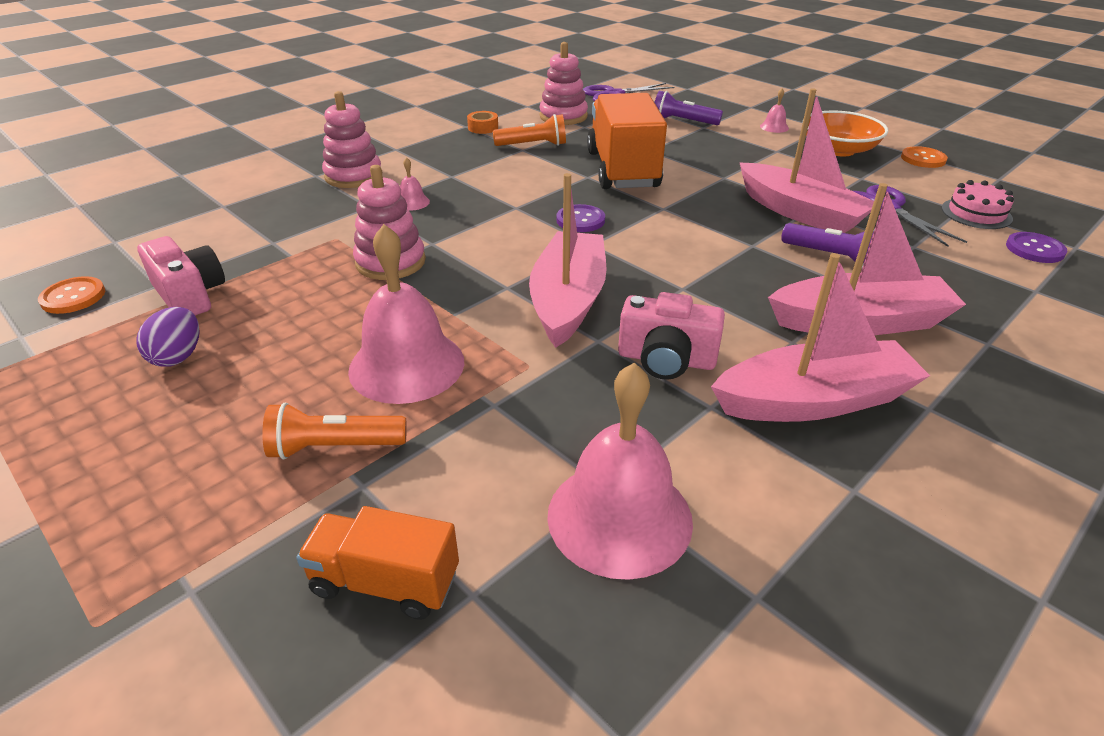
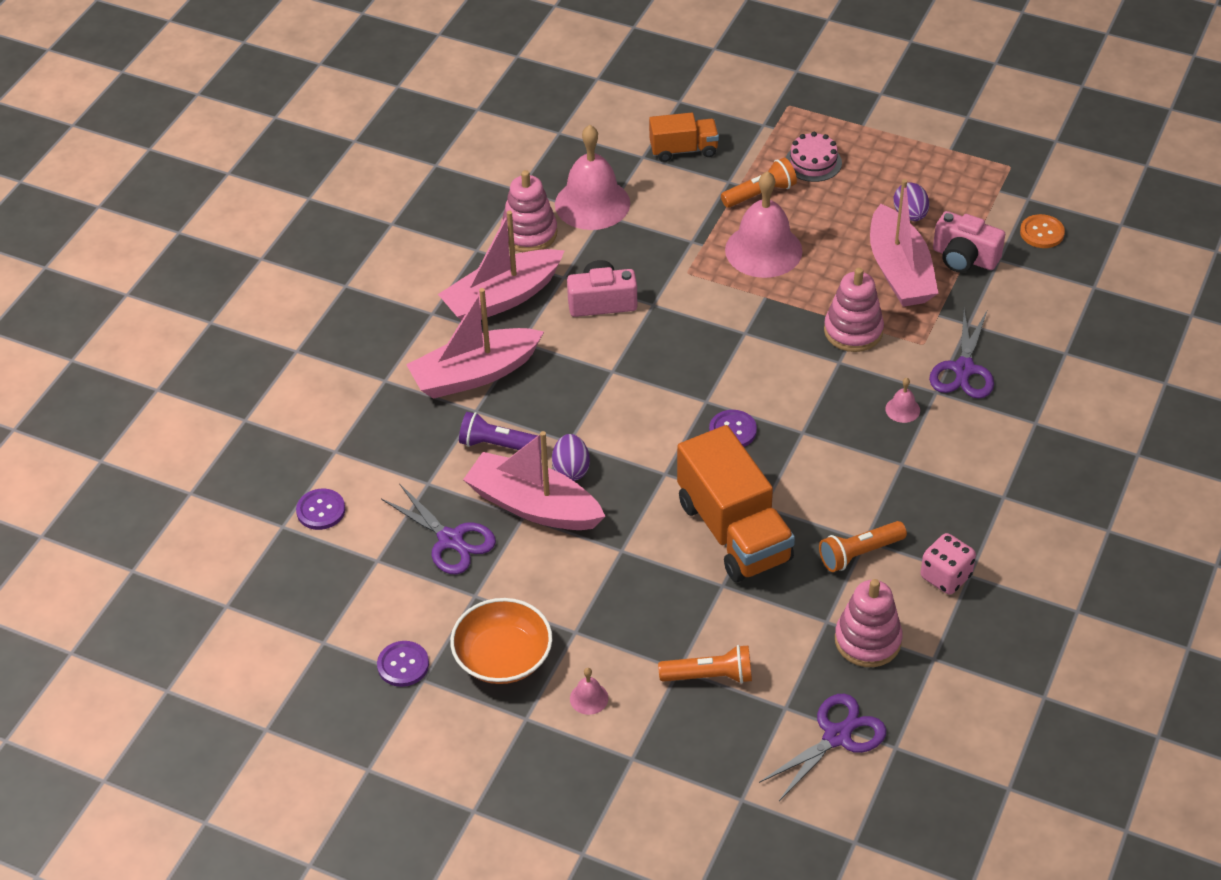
camera: 160 degrees right, 10 degrees up
pink stacking toy [322,91,382,188] -> pink stacking toy moved to [501,170,557,252]
orange tape [467,111,498,134] -> pink dice [921,533,976,594]
pink boat [529,173,607,348] -> pink boat moved to [870,179,938,307]
purple flashlight [655,90,723,125] -> orange flashlight [658,645,752,684]
orange button [901,146,948,168] -> purple button [377,641,429,687]
pink cake [942,180,1014,229] -> pink cake moved to [786,132,842,182]
none -> purple egg [552,434,590,481]
none -> purple scissors [929,310,994,399]

